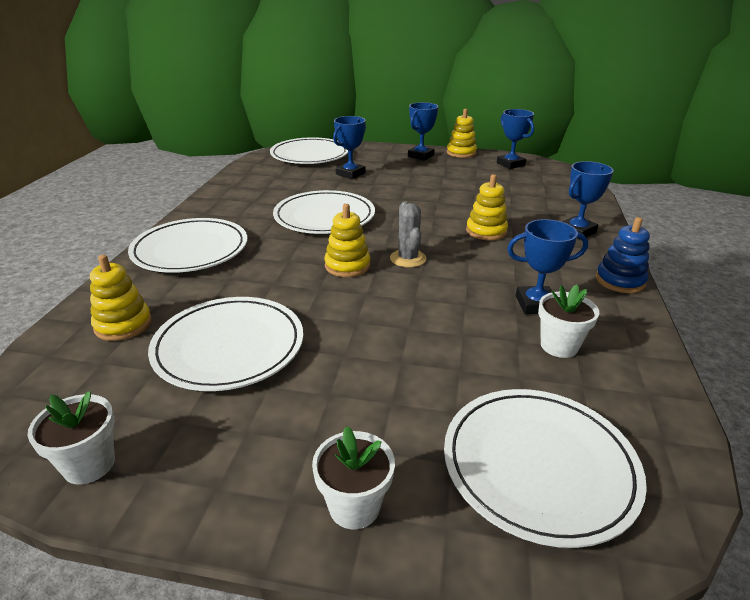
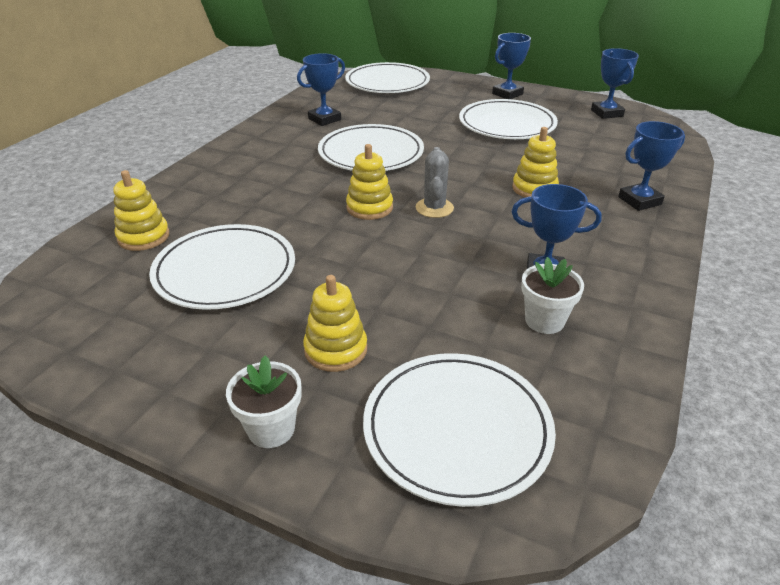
camera: 15 degrees right, 5 degrees up
white flower pot [27,391,115,484] -> none
white plate [128,218,247,273] -> white plate moved to [459,99,558,139]
blue trophy [333,116,366,179] -> blue trophy moved to [297,53,345,126]
yellow stacking toy [447,109,477,158] -> yellow stacking toy moved to [303,275,367,372]
blue stacking toy [596,217,650,293] -> none

